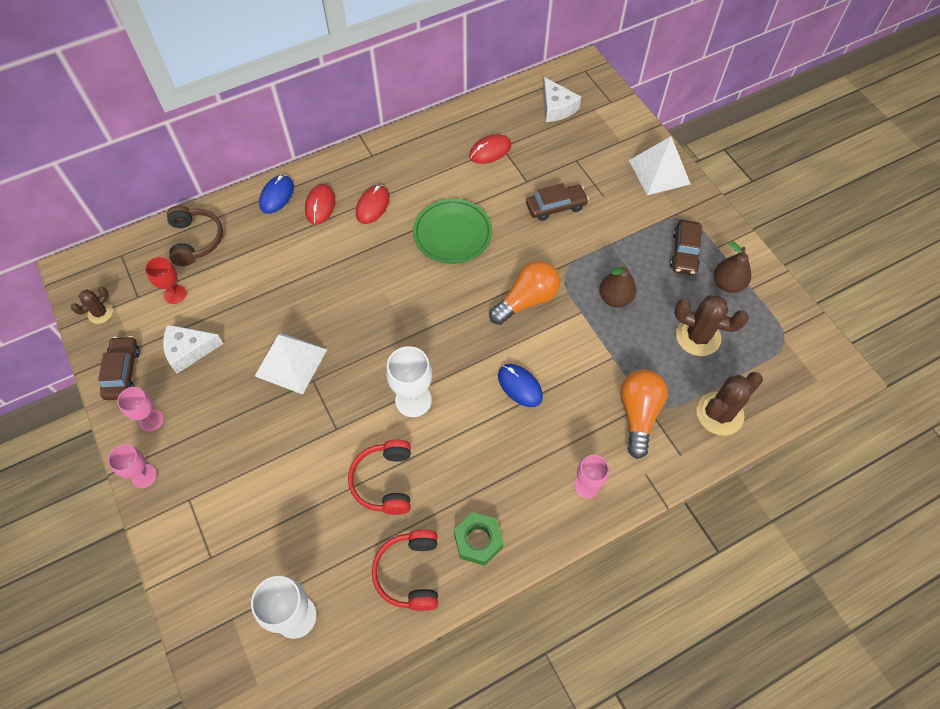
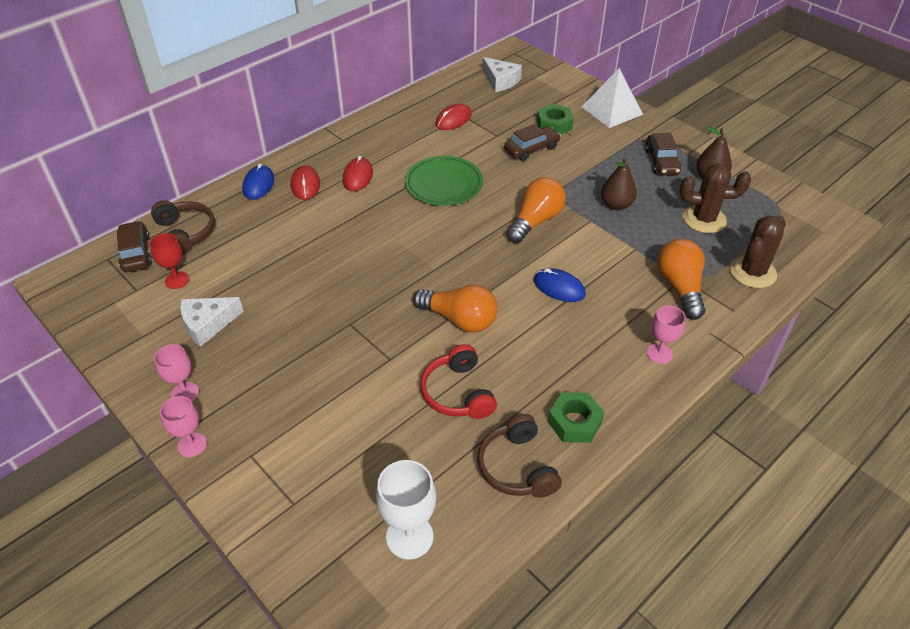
camera: 15 degrees left, 15 degrees down
brown cactus [71,287,113,324] -> none
brown car [98,336,140,400] -> brown car moved to [117,221,152,272]
white pyramid [255,332,327,395] -> none
red headphones [372,529,438,611] -> brown headphones [477,414,562,498]
white goblet [386,346,432,417] -> orange light bulb [413,284,498,333]
none -> green nut [537,104,574,135]

